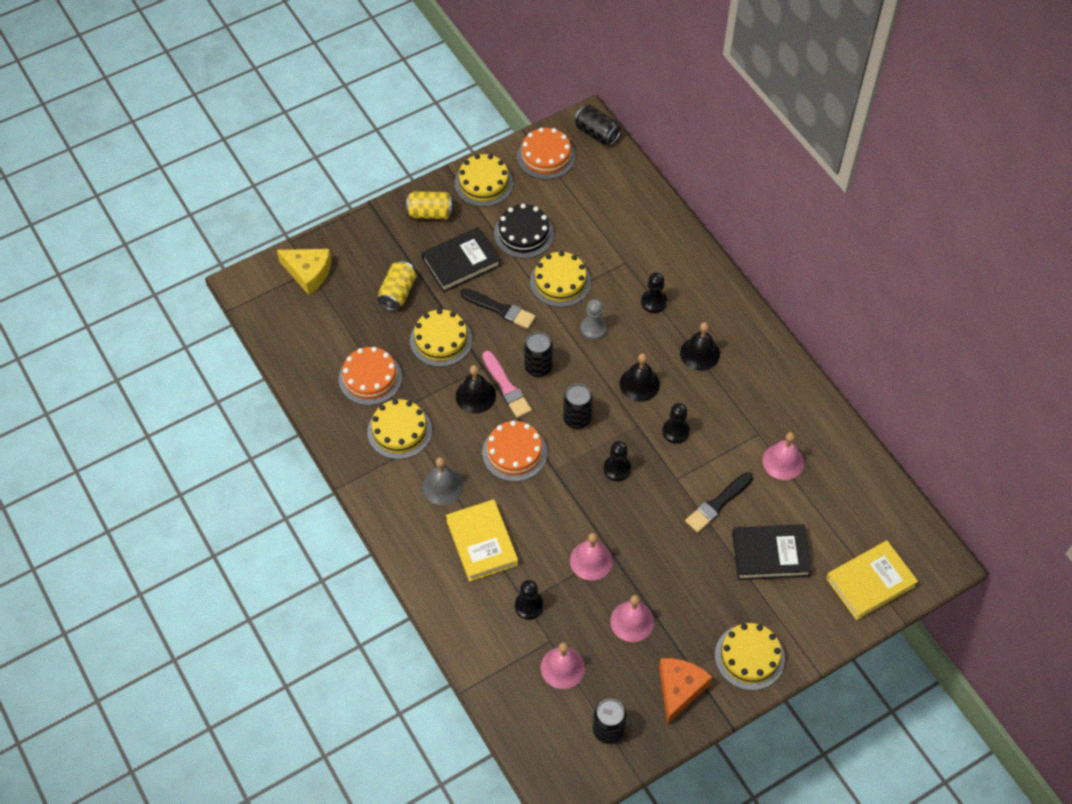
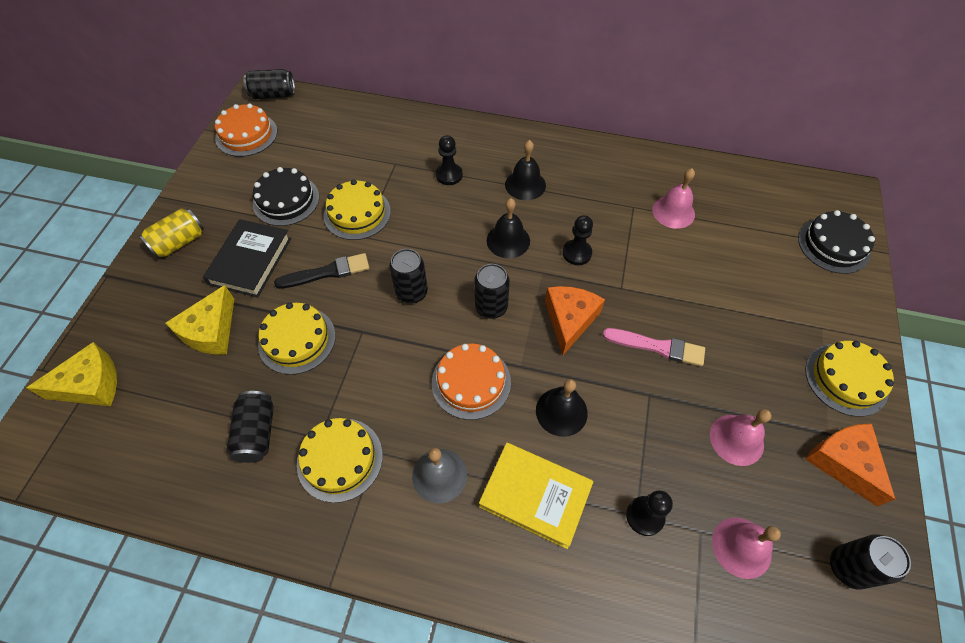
camera: 45 degrees left, 0 degrees up
orange cake [339,347,402,405] -> black can [227,391,274,463]
yellow can [378,261,417,311] -> yellow cheese [165,285,234,354]
yellow cake [455,154,513,207] -> none
black bell [456,365,496,413] -> black bell moved to [536,379,588,437]
pink brush [482,351,532,418] -> pink brush moved to [602,328,705,366]
pink bell [570,533,613,580] -> none
grey pawn [581,299,607,340] -> none
black pawn [603,441,631,481] -> orange cheese [545,286,605,356]
black brush [685,472,753,533] -> none
black book [732,524,812,580] -> none
yellow book [826,541,918,620] -> black cake [798,210,875,274]

